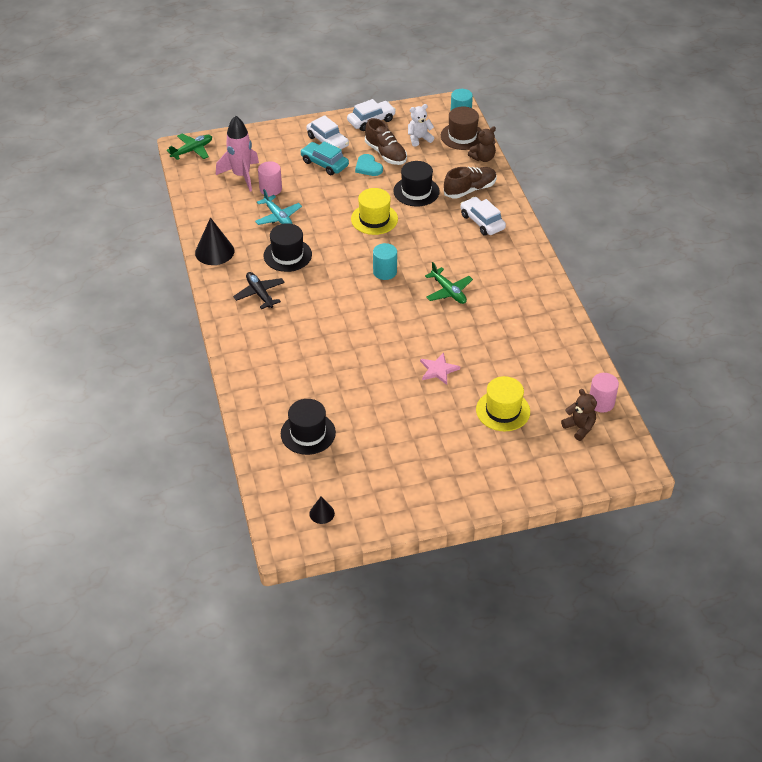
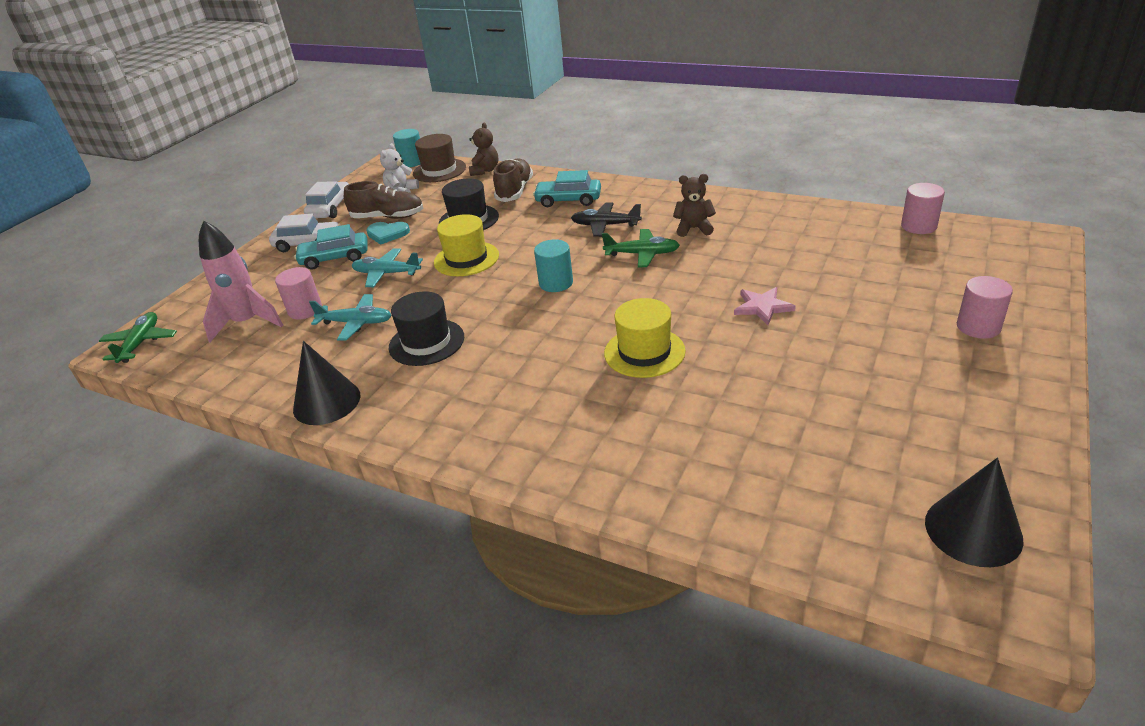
camera: 45 degrees left, 10 degrees down
black plane [233,272,285,309] -> black plane moved to [571,203,642,237]
black hat [281,399,336,455] -> none
black cone [309,496,335,524] -> black cone [925,458,1024,567], size x1.87
white car [460,197,506,236] -> turquoise car [533,170,601,207]
yellow hat [476,376,530,431] -> yellow hat moved to [604,298,686,378]
brown teddy bear [561,389,597,441] -> brown teddy bear moved to [673,174,716,237]
none -> turquoise plane [351,248,423,287]
none -> pink cylinder [957,276,1013,339]

